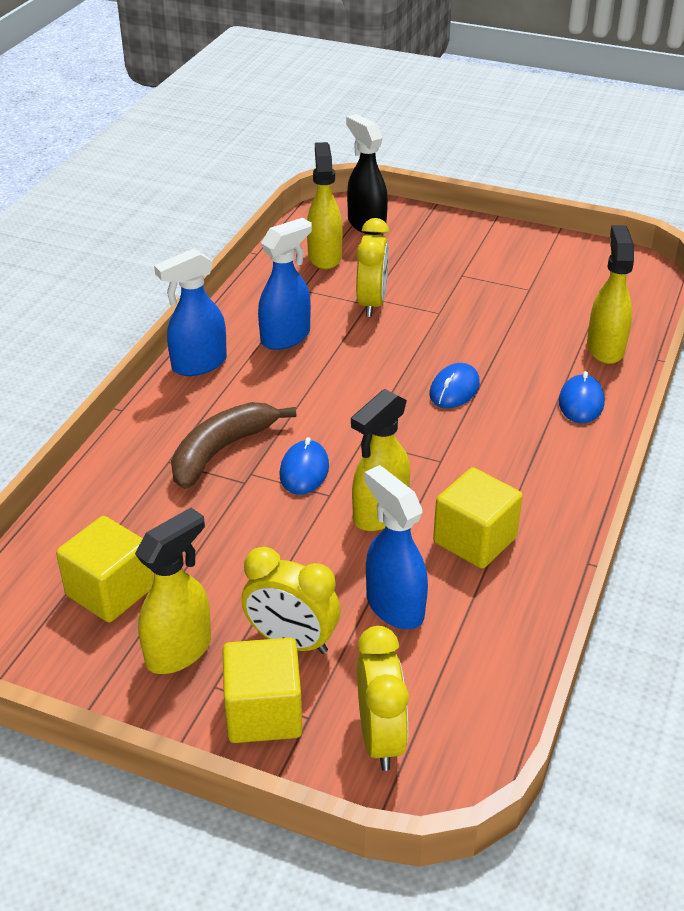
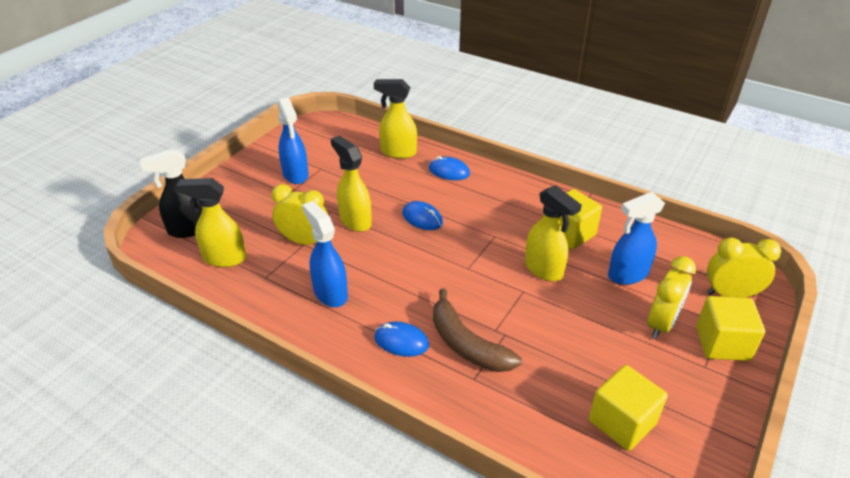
camera: 80 degrees left, 0 degrees up
yellow spray bottle [135,508,211,674] -> yellow spray bottle moved to [331,136,372,232]
blue spray bottle [154,248,227,376] -> blue spray bottle moved to [278,97,309,184]
blue mouse [279,437,329,495] -> blue mouse moved to [374,322,429,357]

